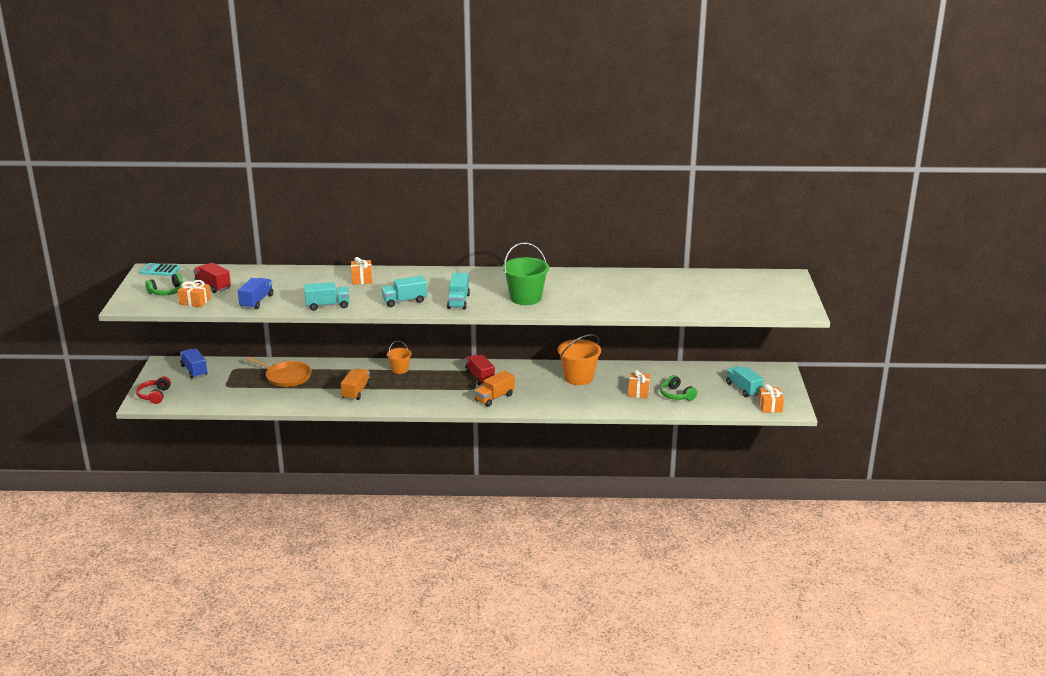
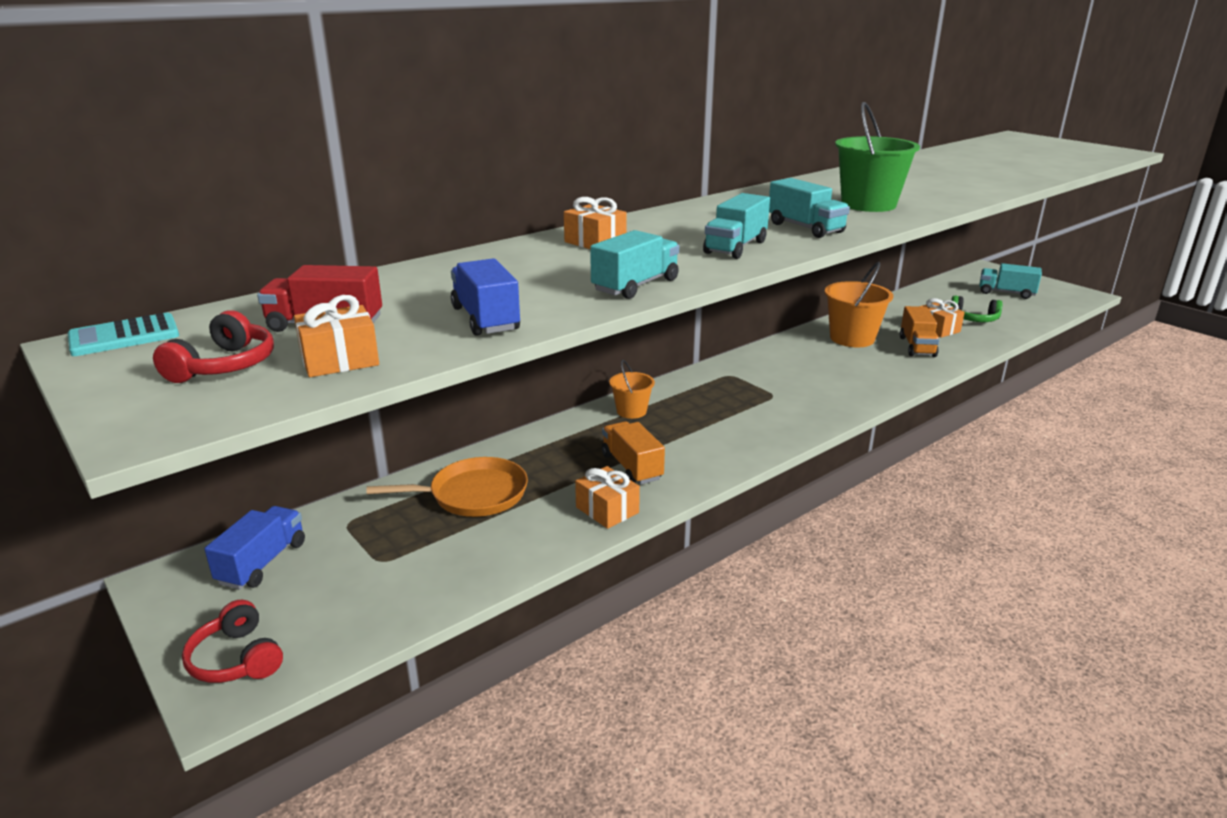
camera: 40 degrees left, 0 degrees up
green headphones [145,273,184,296] -> red headphones [153,310,274,383]
blue truck [180,348,207,379] -> blue truck turned 90 degrees clockwise [204,506,305,590]
red truck [465,355,495,385] -> none
orange truck [474,371,514,407] -> orange truck moved to [900,306,939,357]
orange gift [758,384,784,413] -> orange gift moved to [575,466,640,529]

